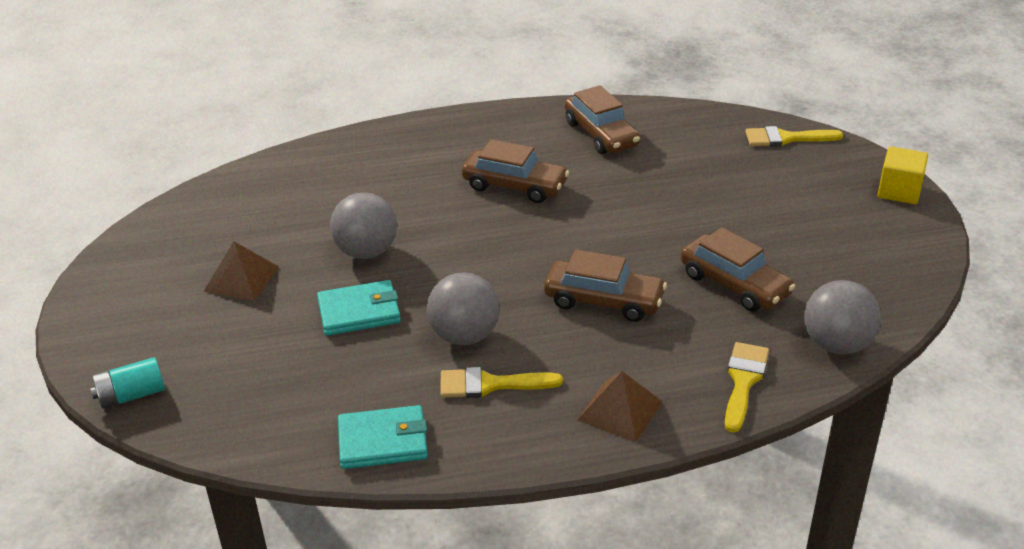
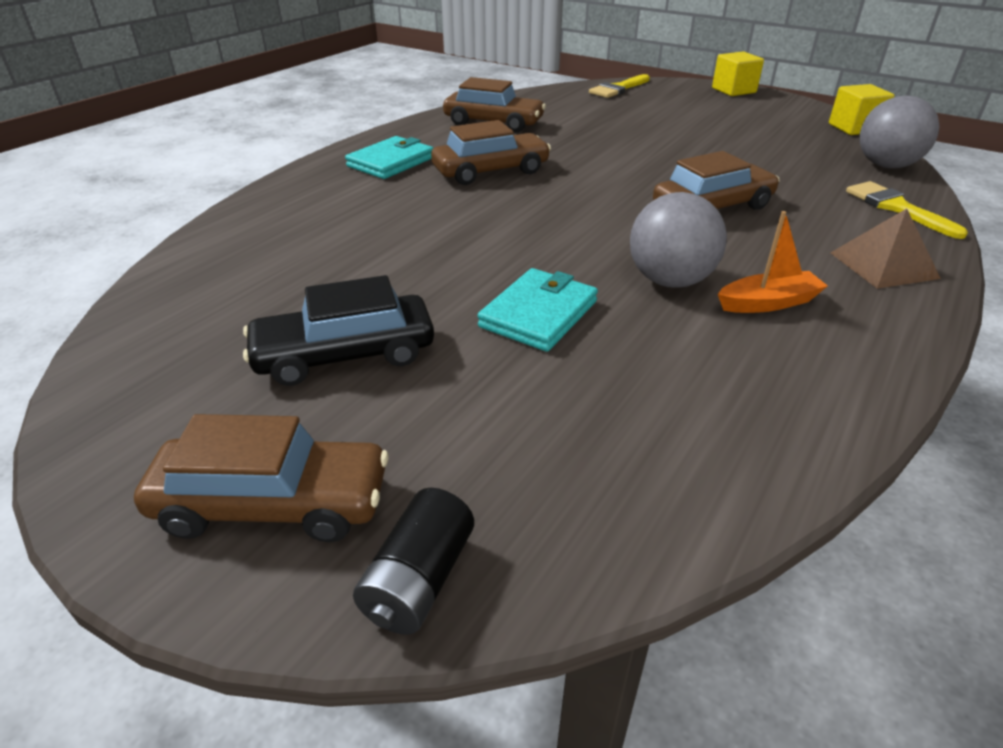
camera: 45 degrees left, 0 degrees up
turquoise battery [90,357,165,409] -> black battery [353,488,474,635]
brown pyramid [203,242,279,301] -> black car [243,275,434,386]
grey ball [330,192,397,259] -> none
turquoise wallet [338,405,428,469] -> turquoise wallet moved to [345,136,433,179]
yellow brush [440,367,563,398] -> orange boat [718,211,828,313]
brown car [680,227,796,312] -> brown car moved to [134,414,389,542]
none -> yellow cube [829,84,895,135]

